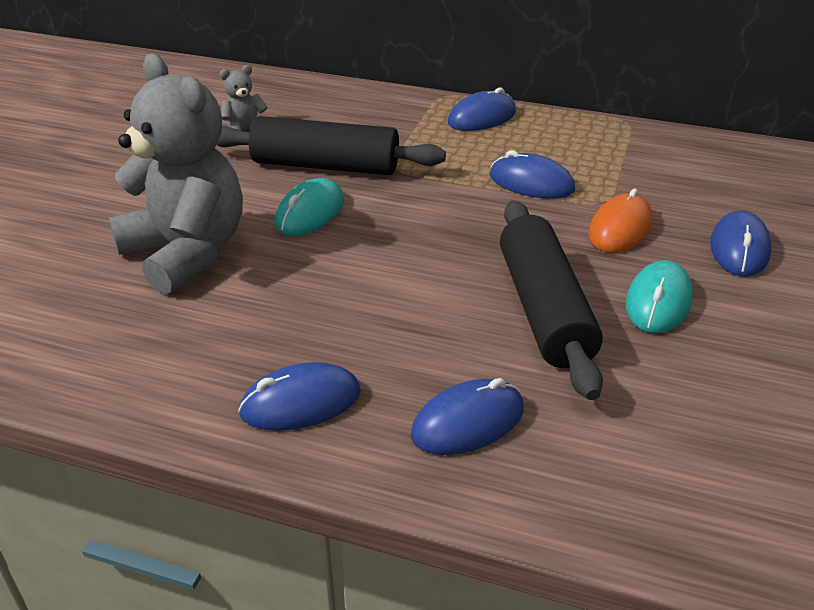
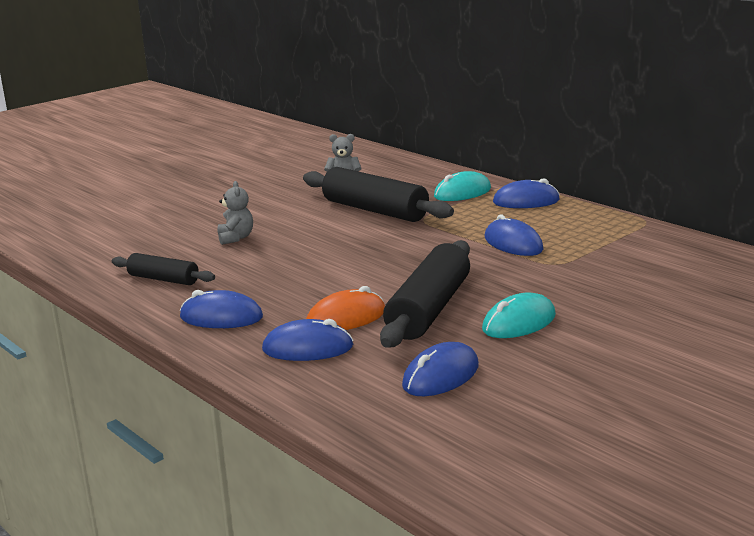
camera: 30 degrees right, 15 degrees down
grey teddy bear [109,53,243,294] -> grey teddy bear [217,181,253,245], size x0.41
turquoise mouse [275,178,344,236] -> turquoise mouse moved to [434,171,491,201]
orange mouse [589,189,653,253] -> orange mouse moved to [306,286,385,330]
blue mouse [710,210,772,276] -> blue mouse moved to [402,342,479,396]
none -> black rolling pin [112,253,215,285]

